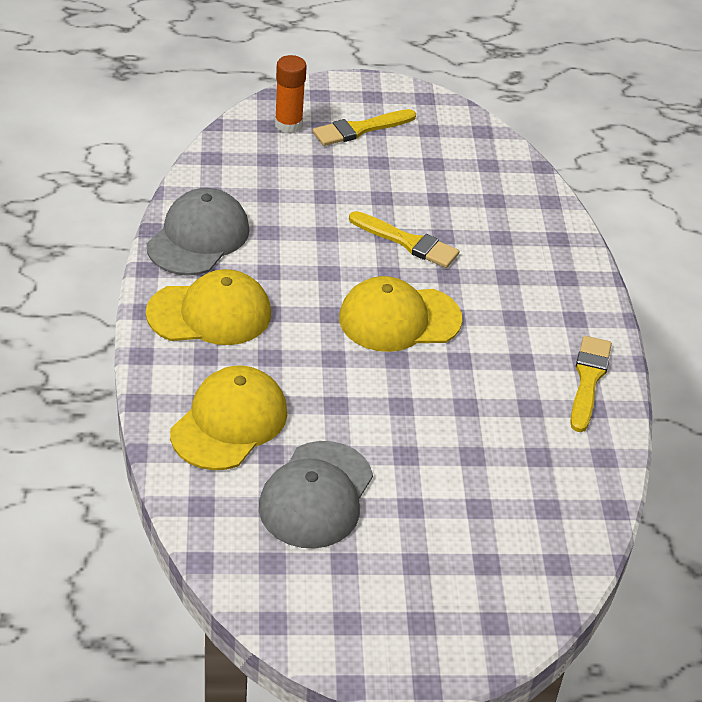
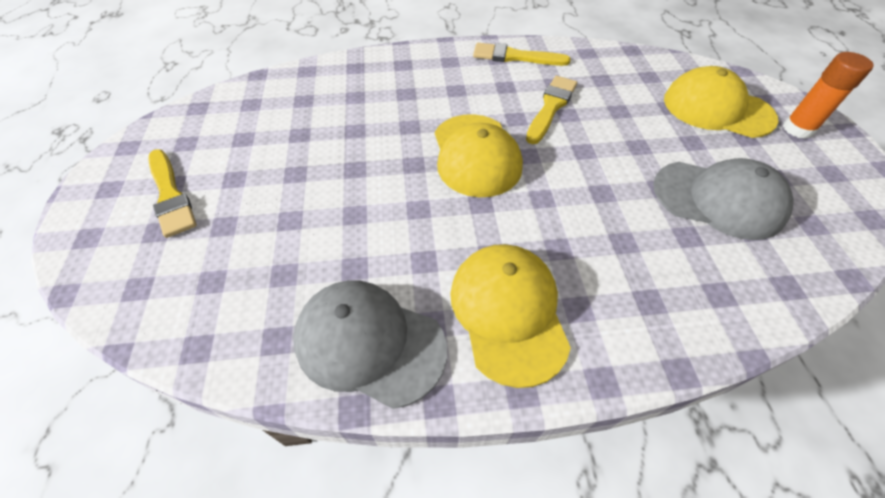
camera: 90 degrees left, 10 degrees up
yellow cap [170,365,287,470] -> yellow cap moved to [664,66,778,138]
orange glue stick [275,55,307,133] -> orange glue stick moved to [783,52,874,139]
yellow brush [349,211,460,268] -> yellow brush moved to [526,76,577,144]

